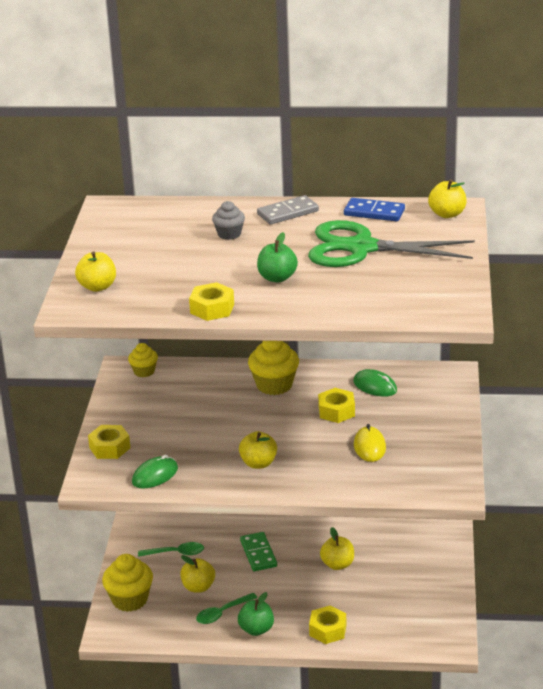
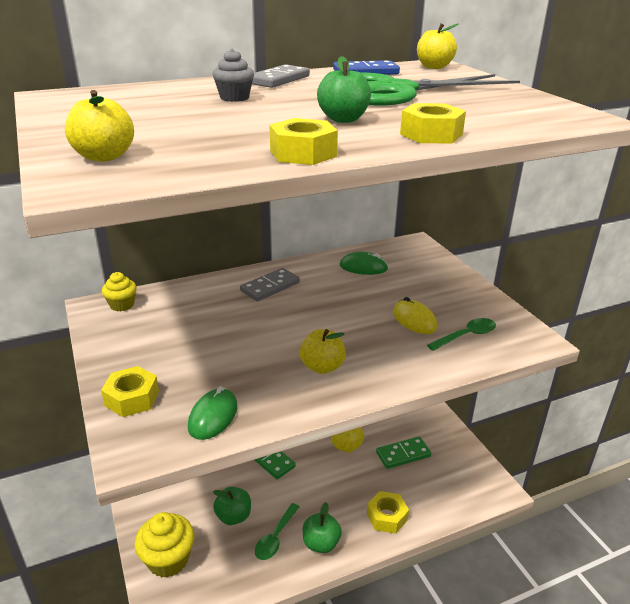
camera: 30 degrees left, 0 degrees up
green spoon [138,542,204,557] -> green spoon moved to [427,318,496,351]
yellow apple [180,555,215,593] -> green apple [213,487,251,525]
yellow cupcake [248,341,299,395] -> grey domino [240,268,300,301]
yellow nut [318,388,355,423] -> yellow nut moved to [400,103,466,144]
none -> green domino [376,437,431,469]

